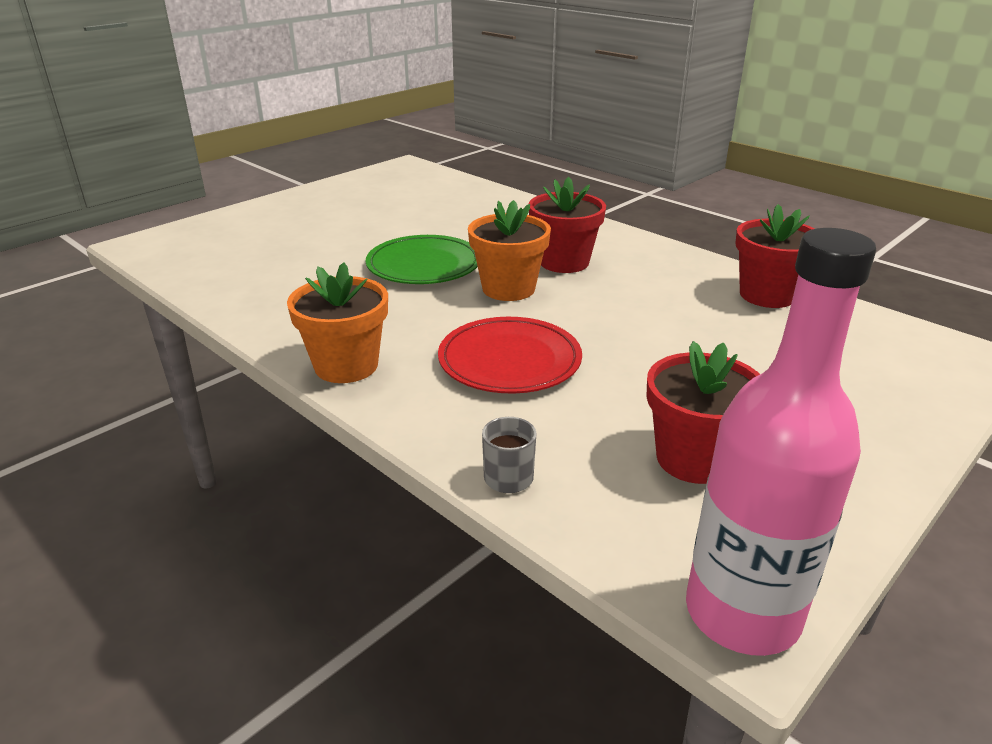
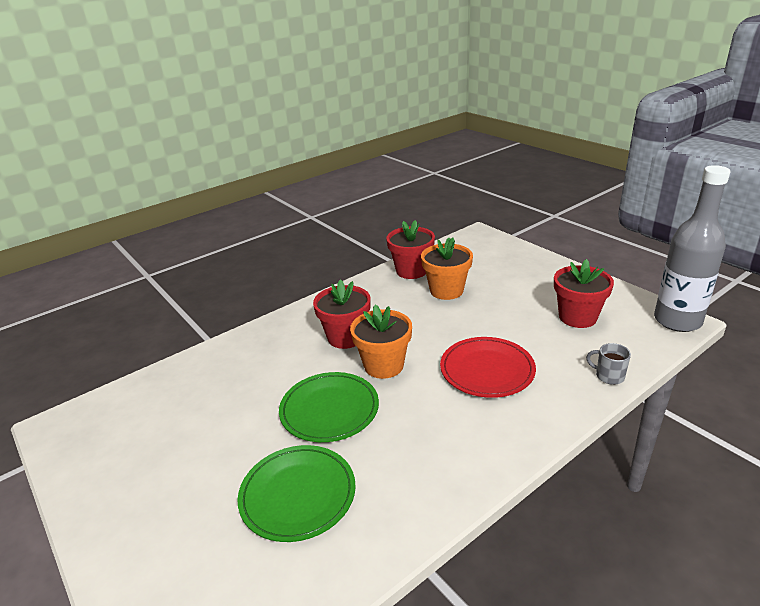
camera: 80 degrees left, 0 degrees up
orange flower pot [287,262,388,383] -> orange flower pot moved to [421,237,473,300]
pink bottle [686,228,876,656] -> grey bottle [654,165,730,332]
none -> green plate [238,445,356,542]

